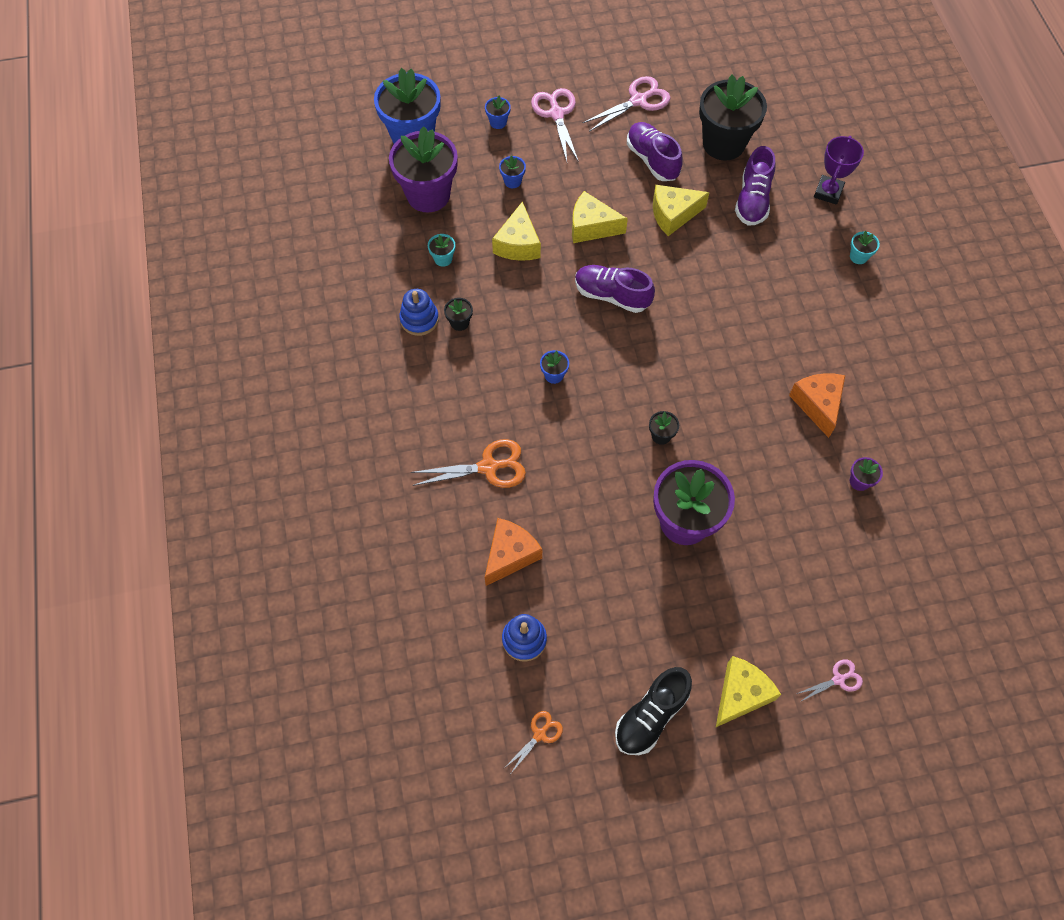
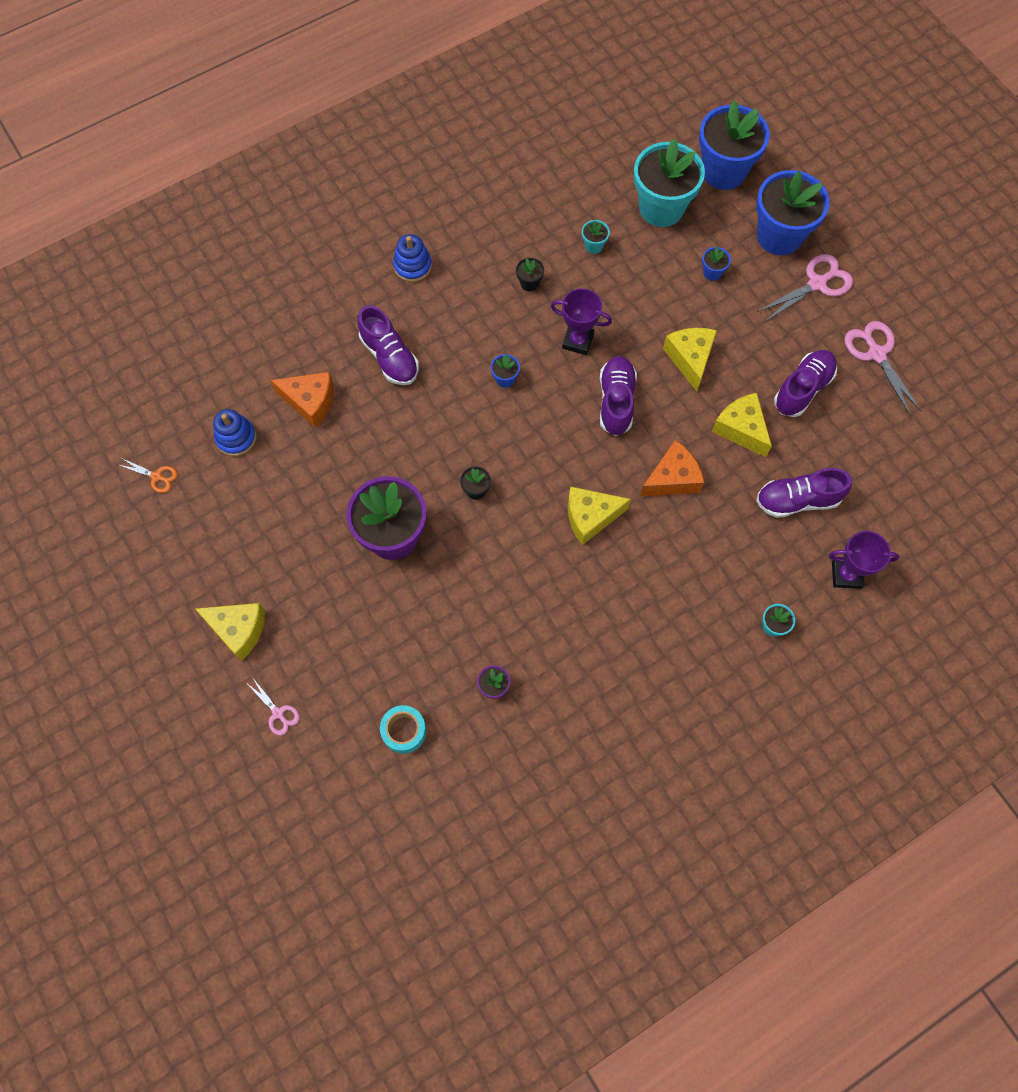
camera: 70 degrees right, 5 degrees up
purple flower pot [389,126,458,212] -> turquoise flower pot [634,138,705,227]
blue stacking toy [399,289,439,336] -> blue stacking toy moved to [393,234,432,282]
orange scissors [411,439,526,488] -> purple shoe [358,305,419,385]
blue flower pot [485,96,511,129] -> blue flower pot [756,170,830,255], size x2.48
yellow cheese [492,201,541,261] -> yellow cheese moved to [568,486,631,545]
pink scissors [582,76,671,132] -> pink scissors turned 150 degrees counterclockwise [844,321,922,416]
black shoe [615,667,692,755] -> none
black flower pot [699,75,767,161] -> none
orange cheese [789,373,845,438] -> orange cheese moved to [640,440,704,496]
none -> turquoise tape [380,705,427,754]
none -> purple trophy [551,288,612,355]

